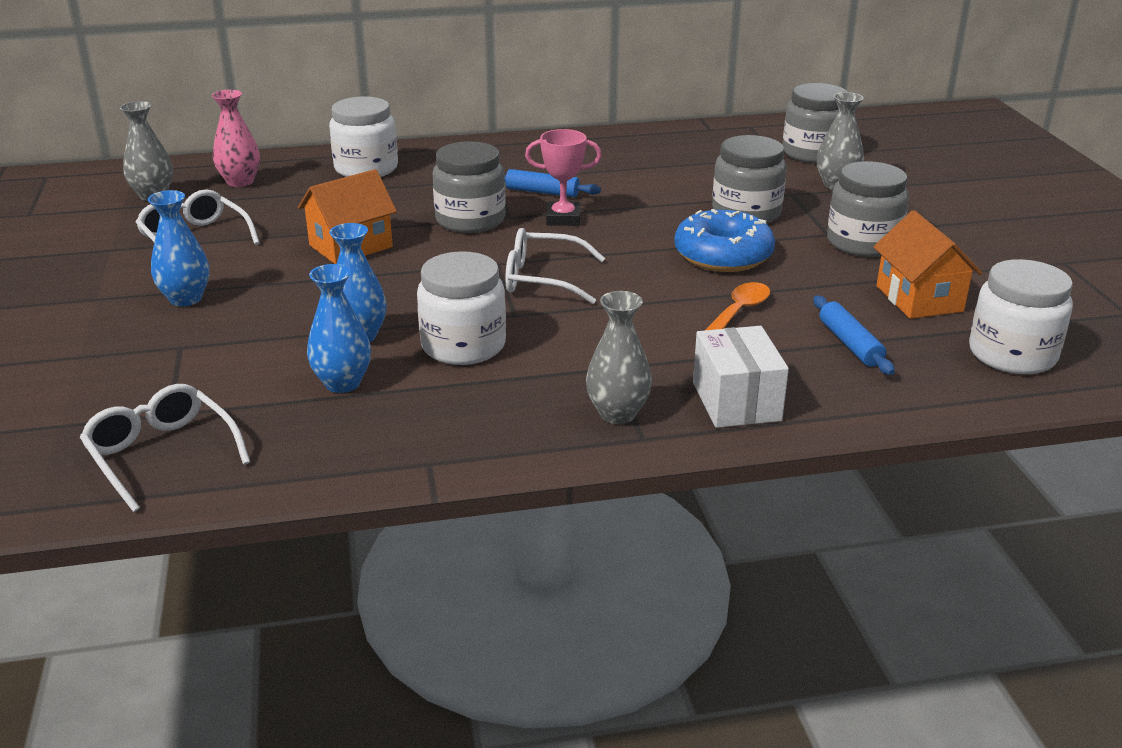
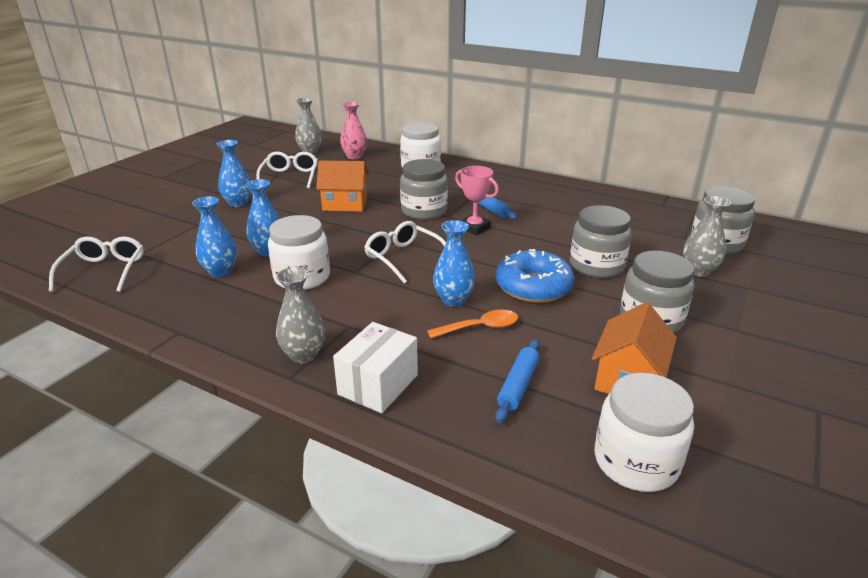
camera: 40 degrees right, 0 degrees up
none -> blue vase [433,220,475,307]

